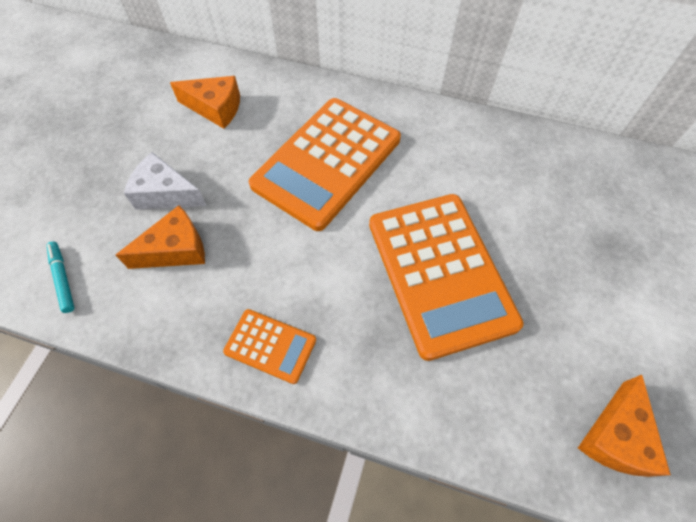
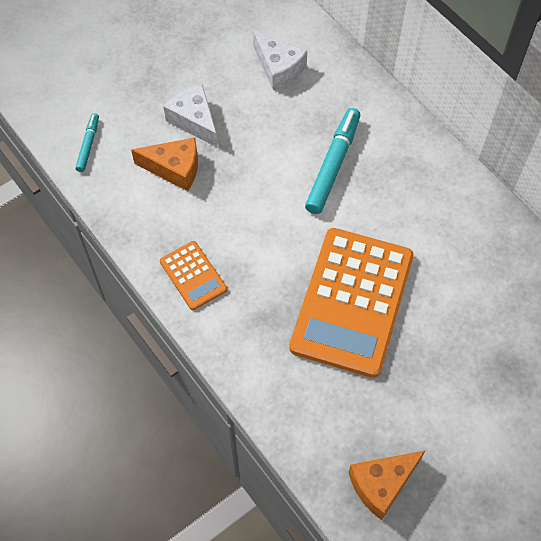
camera: 35 degrees right, 0 degrees up
orange cheese [170,76,240,129] -> white cheese [253,30,307,90]
orange calculator [249,98,401,231] -> turquoise marker [305,108,360,214]

